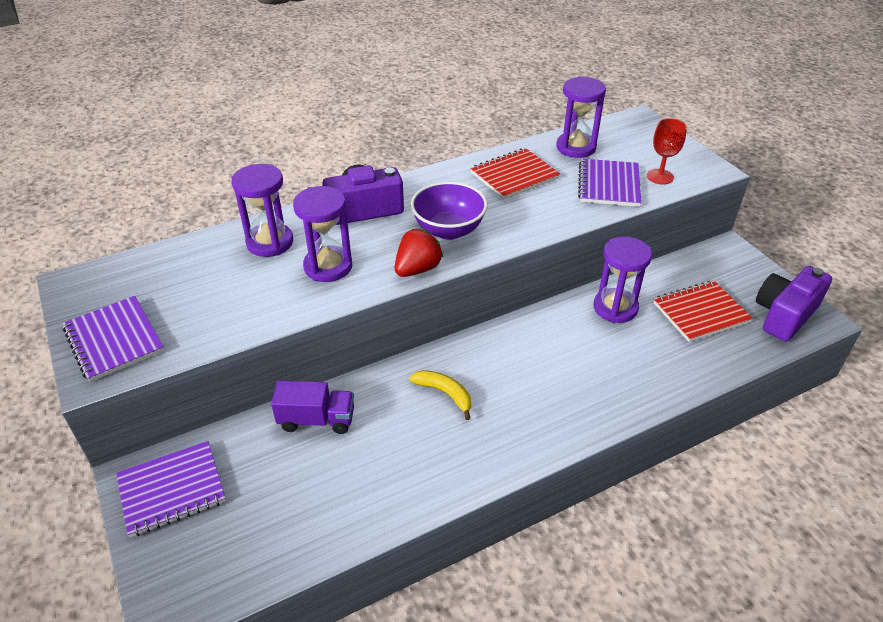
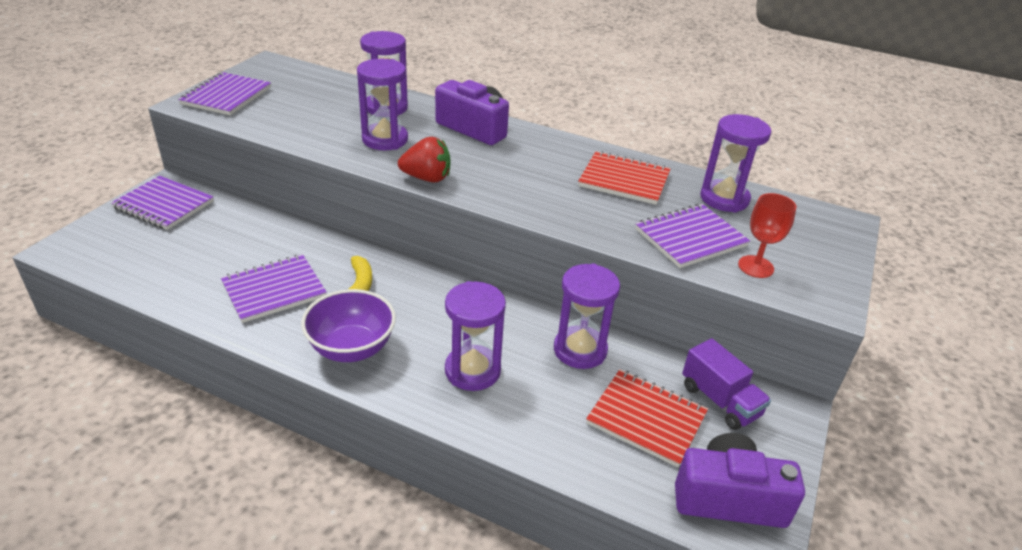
camera: 50 degrees right, 5 degrees down
purple truck [271,381,354,434] -> purple truck moved to [682,338,771,430]
purple bowl [411,182,488,240] -> purple bowl moved to [301,289,396,362]
none -> purple notebook [221,254,327,323]
none -> purple hourglass [445,281,506,391]

